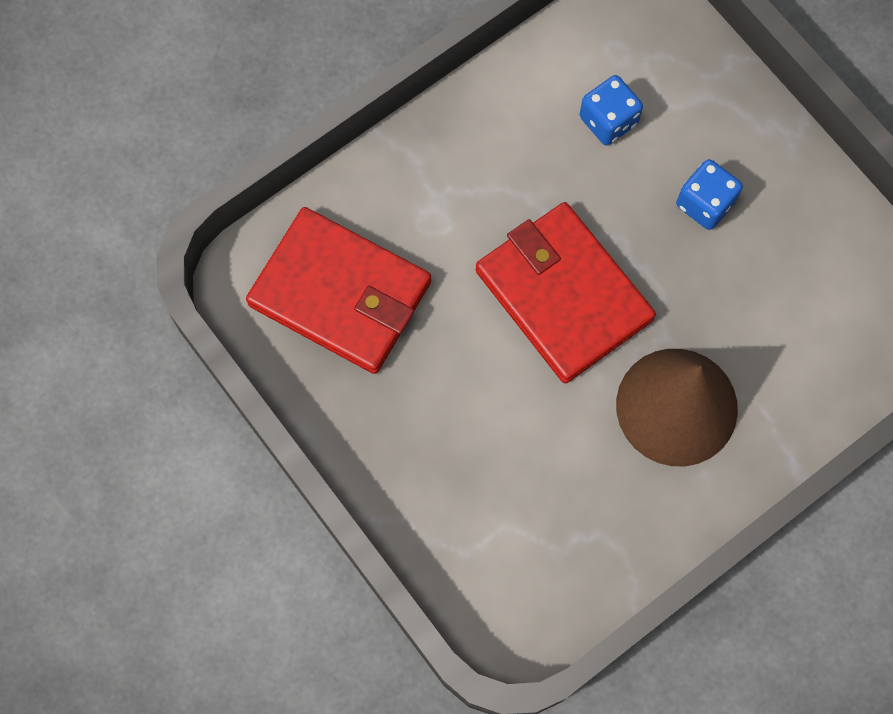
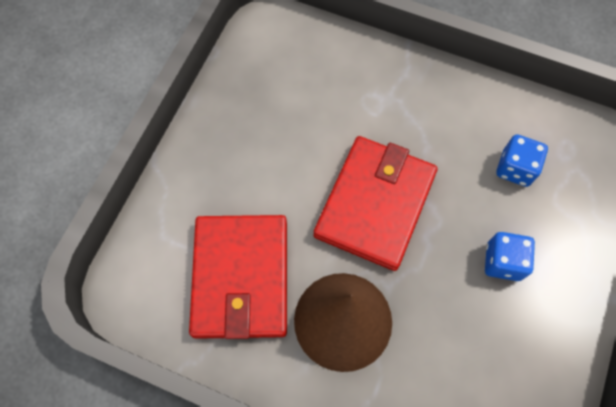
camera: 60 degrees right, 5 degrees down
red wallet [246,207,431,374] -> red wallet moved to [189,215,287,339]

